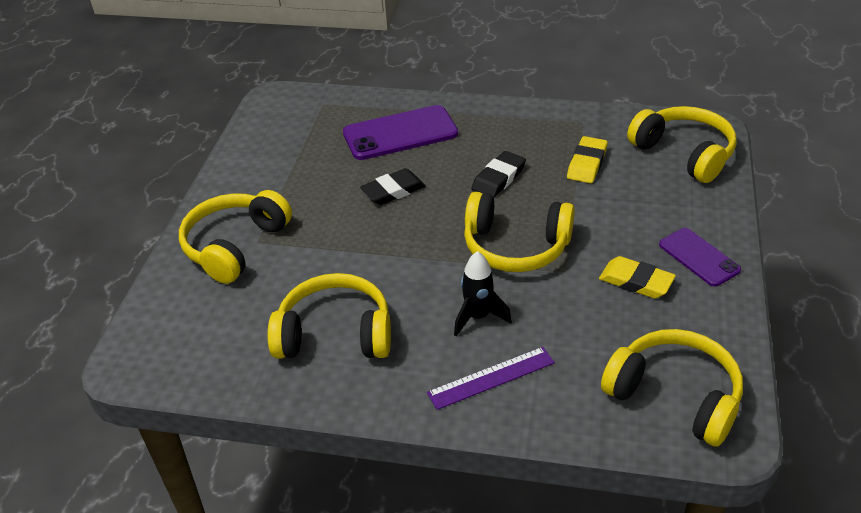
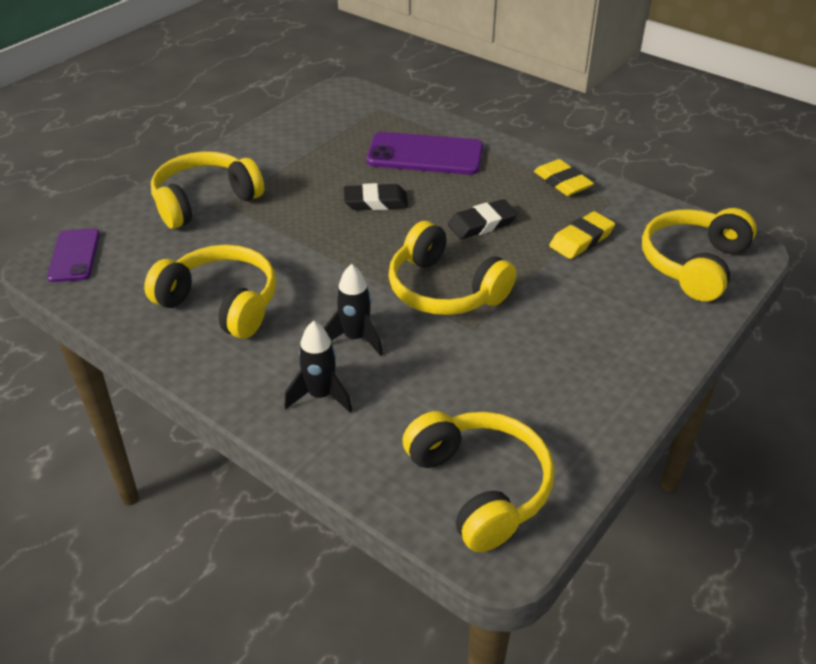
camera: 25 degrees right, 0 degrees up
purple ruler [427,347,555,410] -> black rocket [284,321,352,413]
yellow eraser [599,256,676,298] -> yellow eraser moved to [534,159,594,196]
yellow headphones [627,106,736,183] -> yellow headphones turned 135 degrees counterclockwise [642,208,757,301]
purple phone [659,228,741,287] -> purple phone moved to [47,228,100,282]

